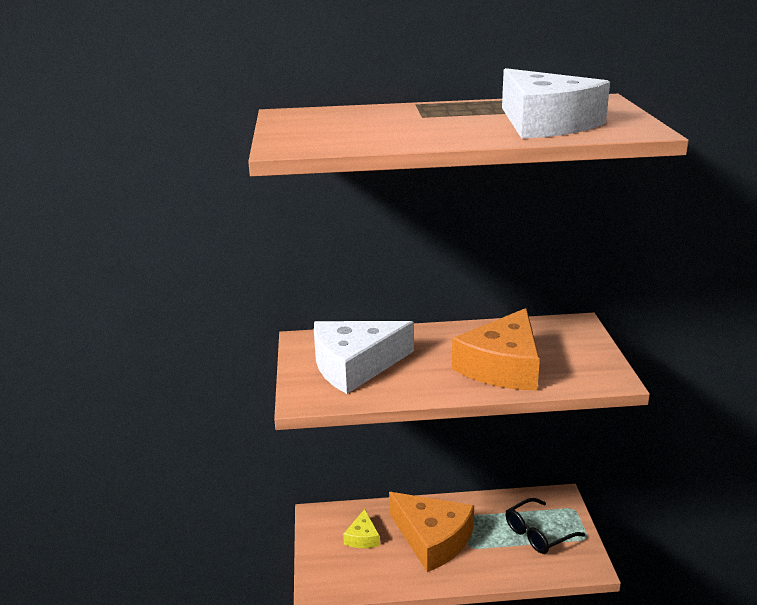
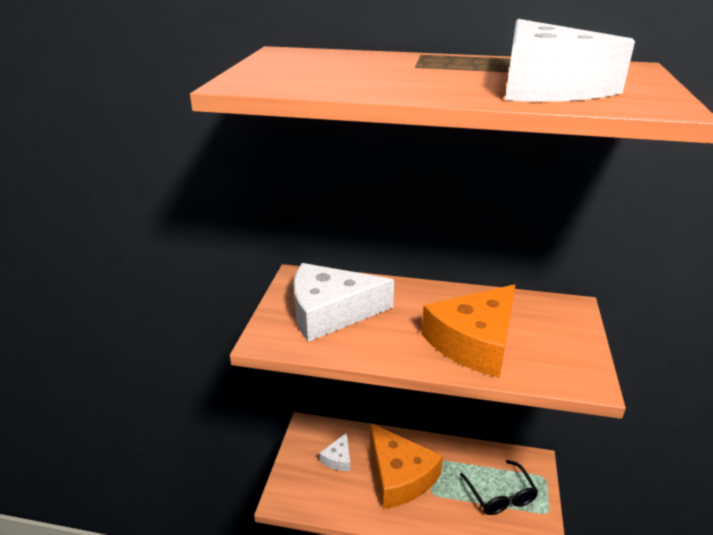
camera: 15 degrees right, 5 degrees up
yellow cheese [343,509,380,548] -> white cheese [319,433,350,471]
black glasses [506,498,585,554] -> black glasses turned 90 degrees counterclockwise [460,460,538,515]

